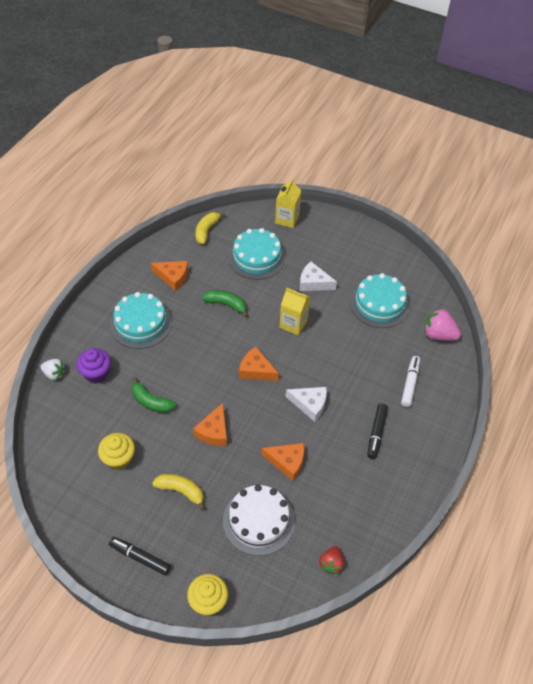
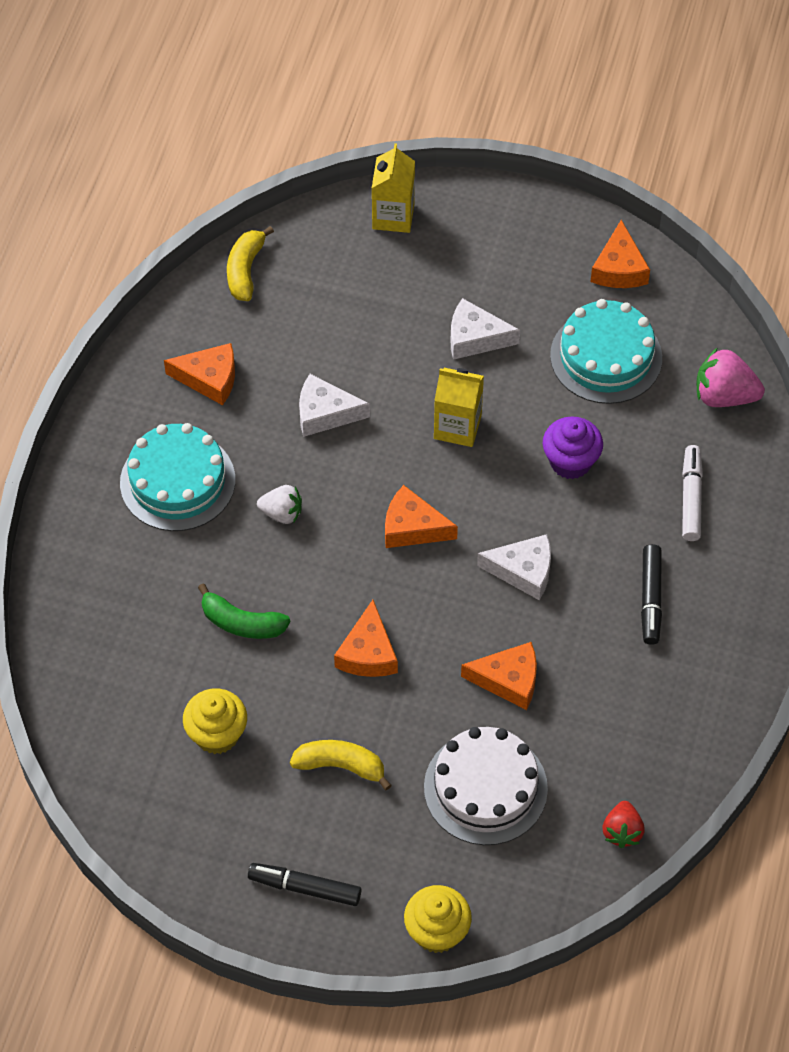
camera: 10 degrees left, 5 degrees up
white strawberry [41,359,66,380] -> white strawberry moved to [257,485,302,524]
purple cupcake [76,348,111,384] -> purple cupcake moved to [543,416,603,479]
green banana [202,290,248,317] -> white cheese [299,374,370,437]
turquoise cake [228,228,286,280] -> none
none -> orange cheese [590,220,650,288]

